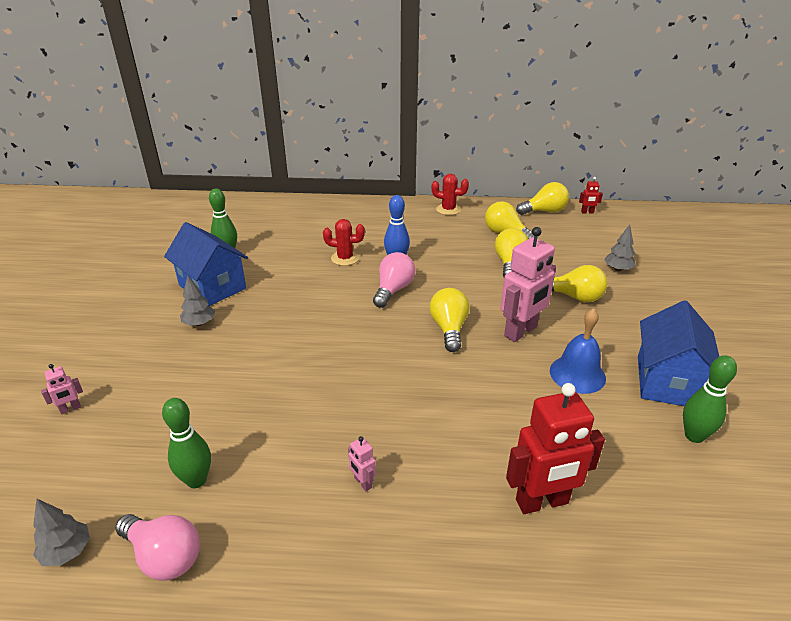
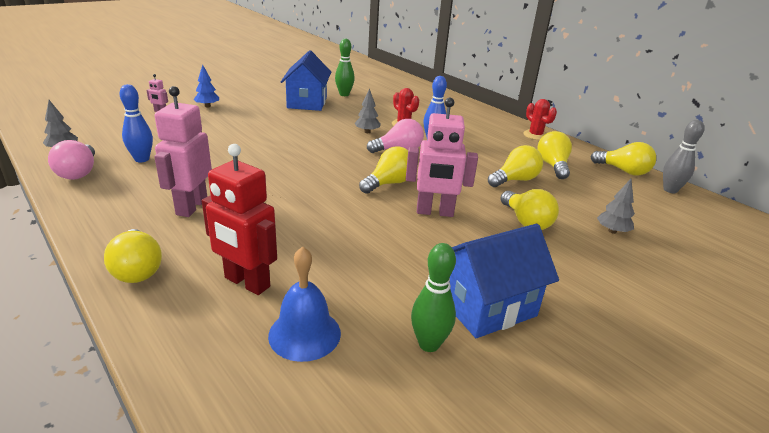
camera: 45 degrees right, 5 degrees down
green bowling pin [162,398,211,488] -> blue bowling pin [120,84,153,162]
grey tree [180,276,215,326] -> grey tree moved to [355,88,381,133]
pink robot [348,436,376,491] -> pink robot [154,86,212,217], size x2.31
blue bell [550,308,606,394] -> blue bell moved to [268,246,341,362]
red robot [579,177,603,213] -> grey bowling pin [663,120,704,193]
none -> yellow light bulb [104,229,162,283]
none -> blue tree [194,65,219,108]

